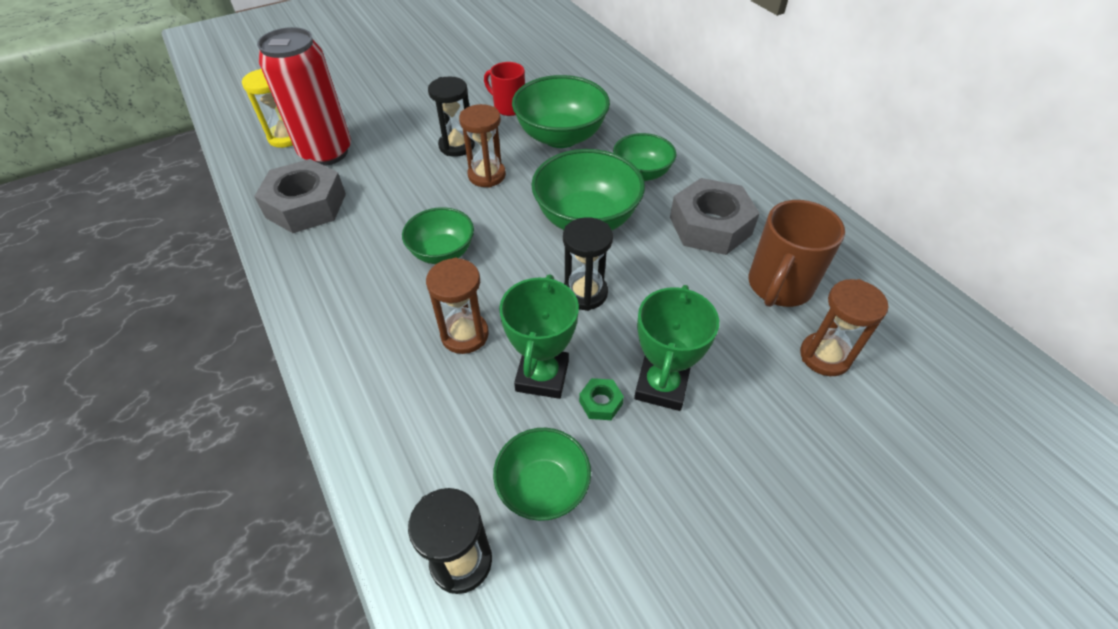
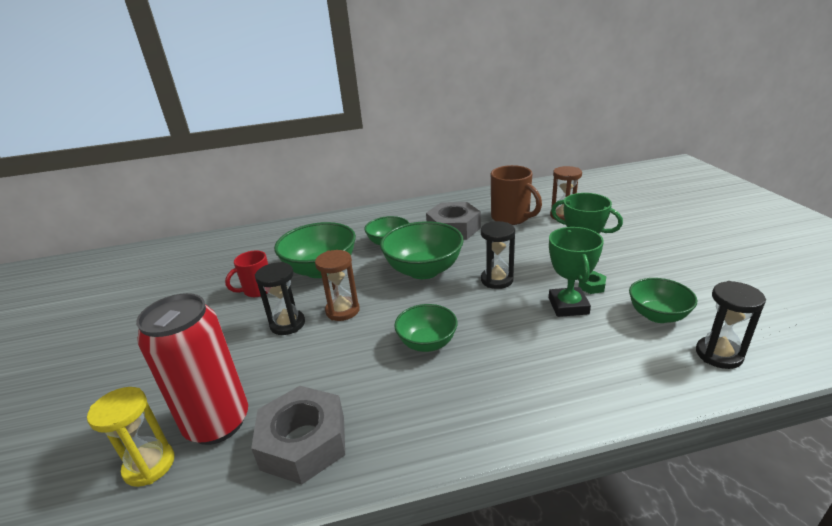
camera: 70 degrees left, 20 degrees down
brown hourglass [426,258,489,354] -> none
green trophy [499,274,579,399] -> green trophy turned 60 degrees clockwise [549,227,604,317]

